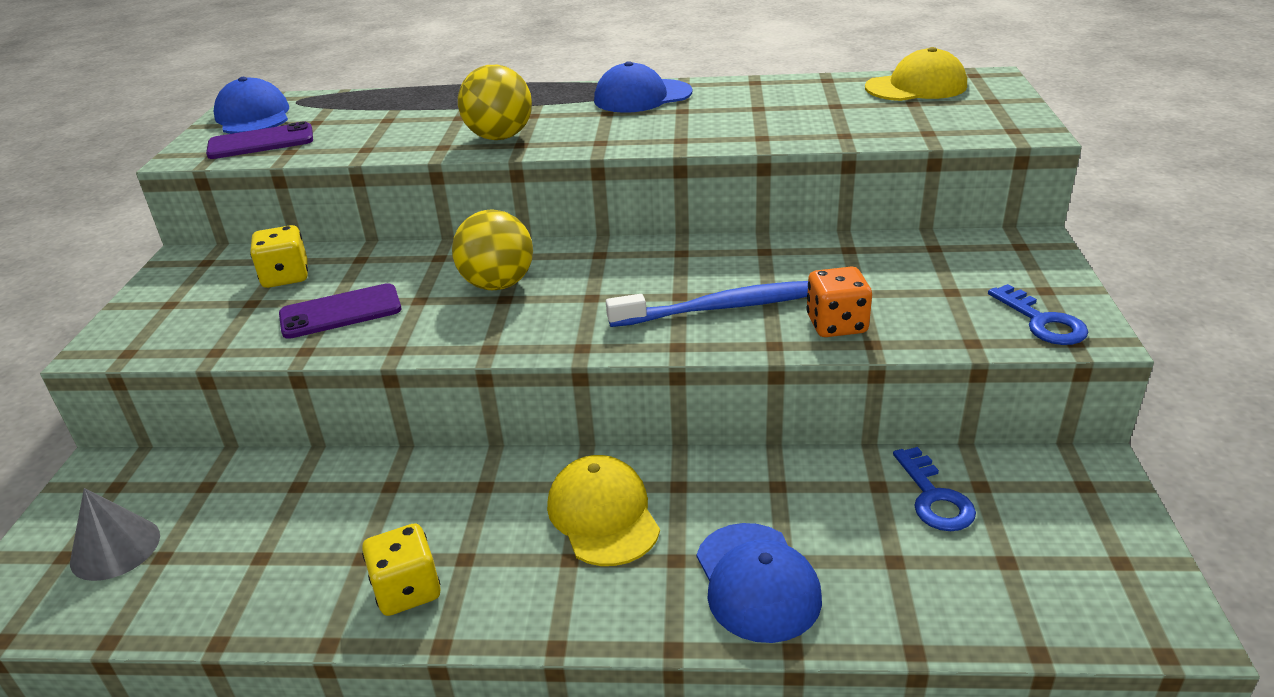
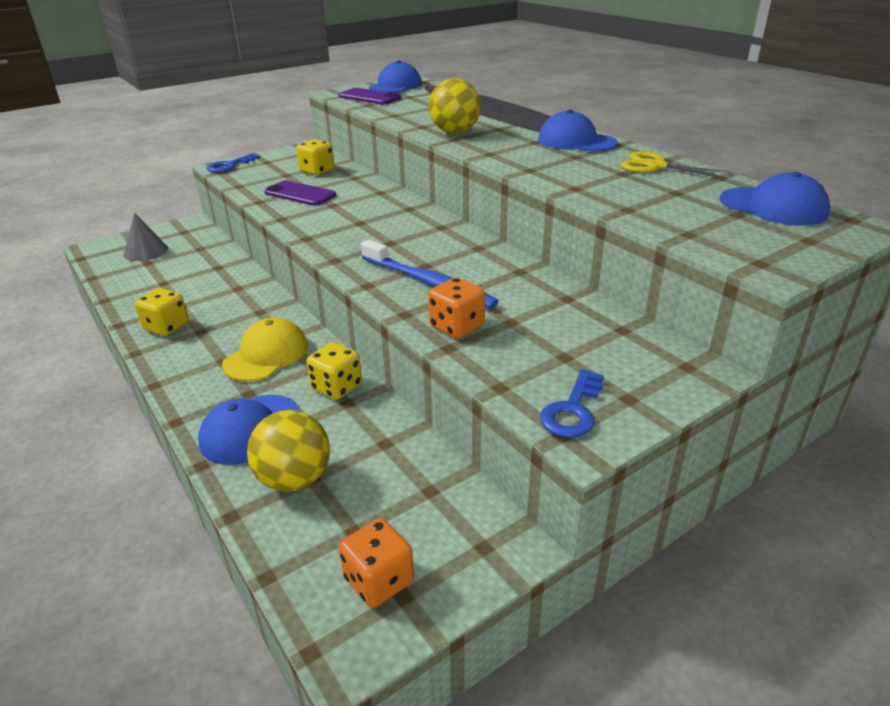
camera: 50 degrees right, 0 degrees up
yellow ball [452,210,533,290] -> yellow ball moved to [247,410,330,492]
yellow cap [865,47,967,101] -> blue cap [720,172,830,225]
blue key [893,447,976,531] -> blue key moved to [207,153,260,173]
none -> yellow dice [306,342,362,400]
none -> orange dice [339,518,414,608]
none -> yellow scissors [621,151,732,179]

